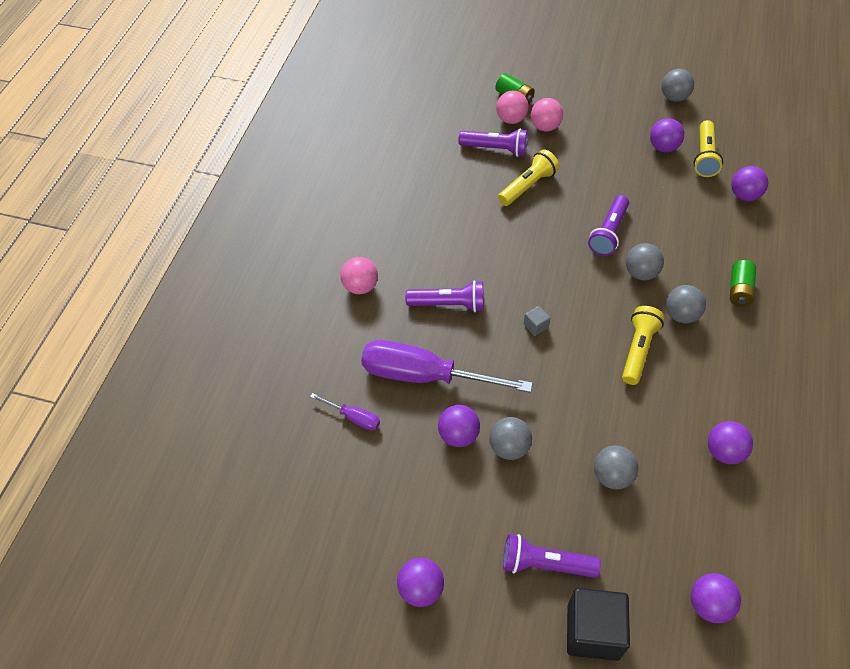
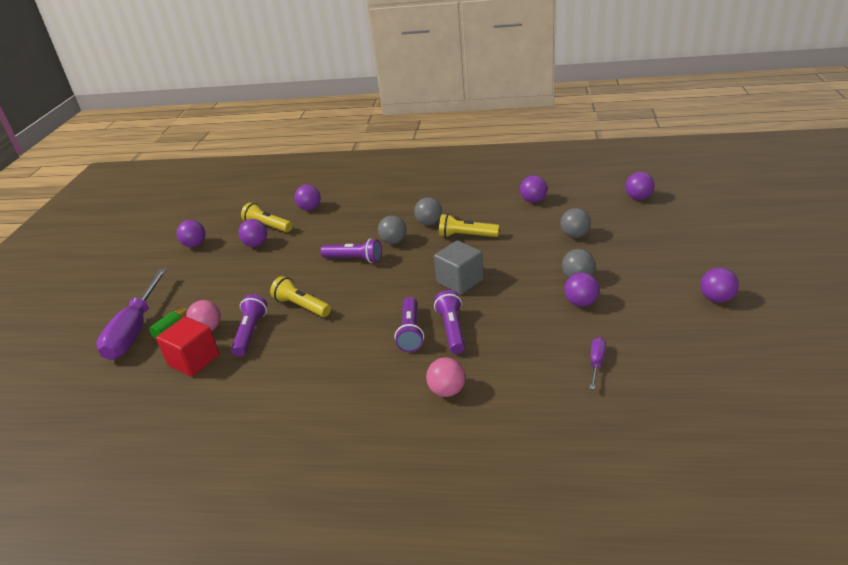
camera: 95 degrees left, 20 degrees down
purple screwdriver [361,340,533,393] -> purple screwdriver moved to [96,269,167,360]
purple flashlight [503,534,601,578] -> purple flashlight moved to [395,297,424,352]
grey cube [523,306,550,336] -> grey cube [434,241,484,295], size x2.26
pink ball [531,98,563,132] -> none
black cube [567,588,630,661] -> none
grey ball [662,69,694,102] -> purple ball [177,220,205,247]
yellow flashlight [694,120,723,177] -> yellow flashlight turned 150 degrees counterclockwise [241,203,293,232]
green battery [730,260,756,306] -> none
none -> red cube [156,316,219,377]

